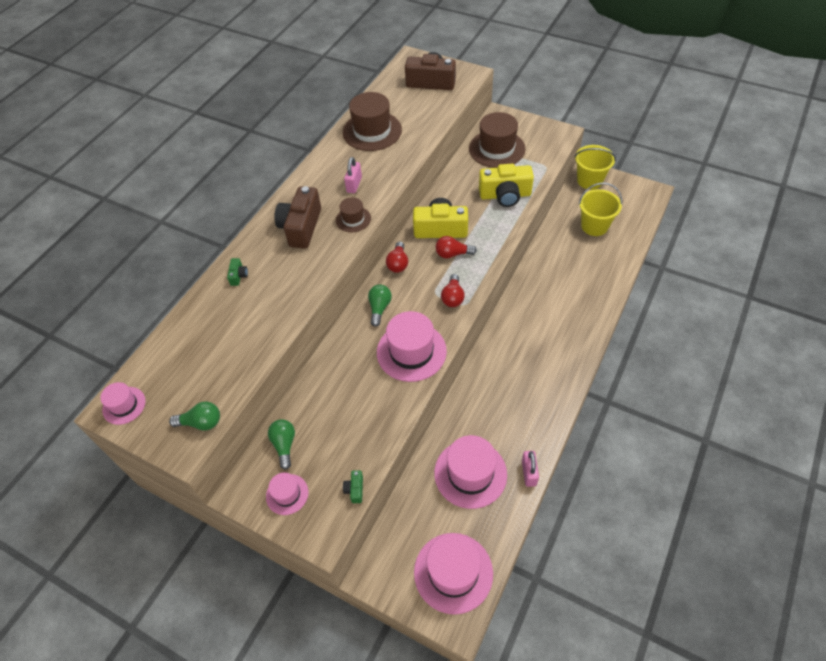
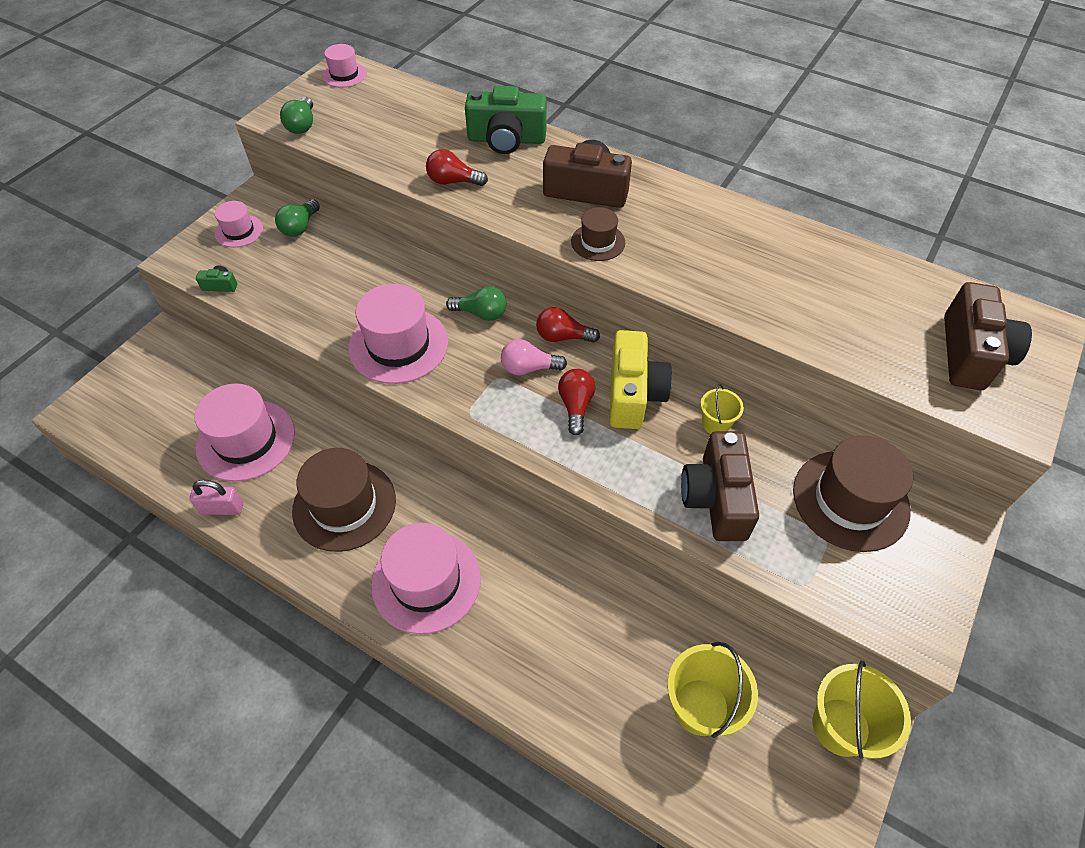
camera: 90 degrees right, 0 degrees up
green camera [227,258,248,286] -> green camera [465,86,547,154], size x2.35
green light bulb [268,419,295,470] -> green light bulb turned 120 degrees clockwise [275,199,320,237]
brown hat [343,92,402,151] -> brown hat moved to [292,448,396,552]
pink padlock [344,157,362,193] -> none
pink hat [414,533,493,615] -> pink hat moved to [371,523,481,634]
red light bulb [441,274,465,307] -> red light bulb moved to [426,149,488,186]
yellow camera [479,164,534,207] -> brown camera [681,431,759,541]
none -> pink light bulb [501,339,567,375]
none -> yellow bucket [701,384,744,434]

